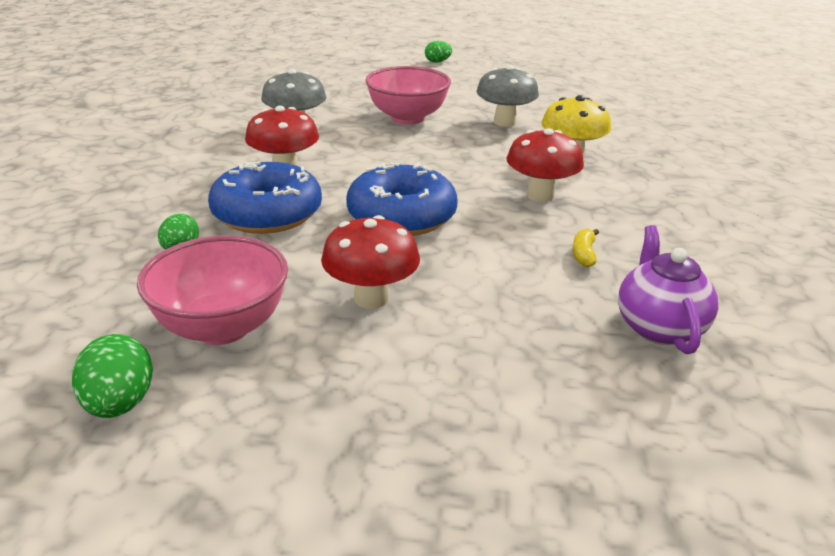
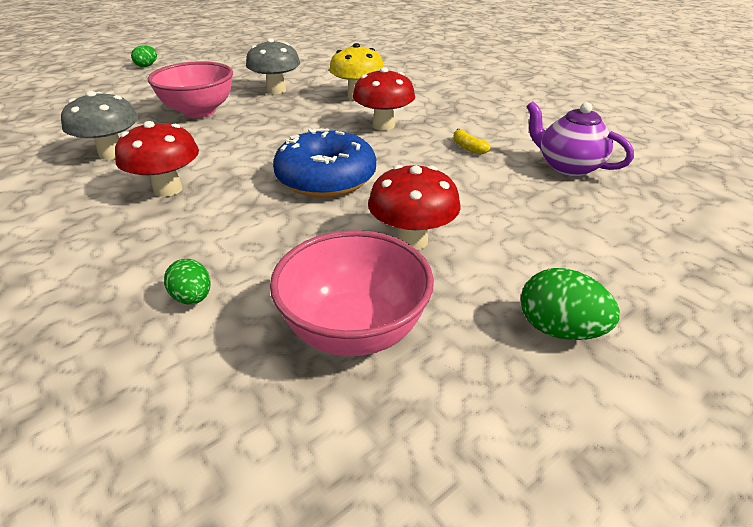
camera: 45 degrees left, 5 degrees up
green egg [72,334,153,418] -> green egg moved to [521,268,620,340]
blue donut [208,162,322,234] -> none

